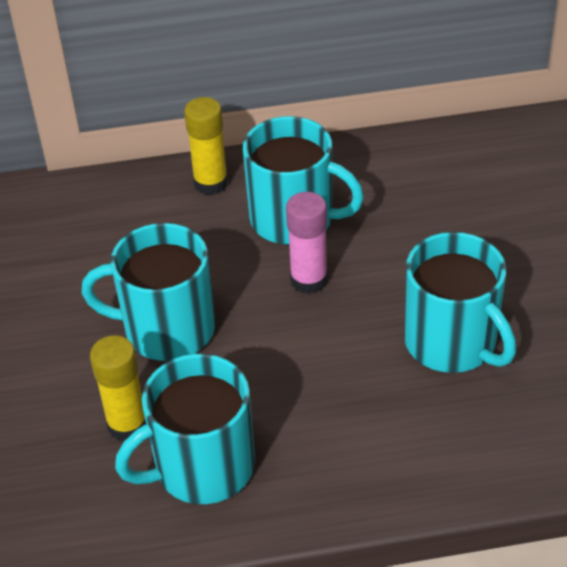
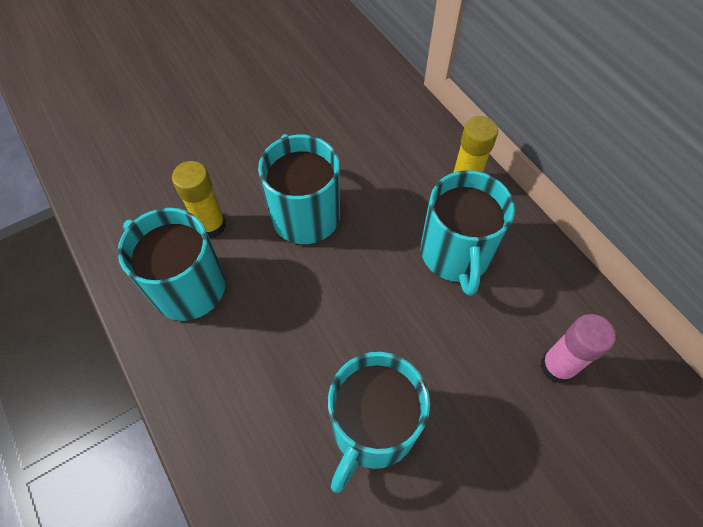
camera: 65 degrees right, 15 degrees up
pink glue stick [286,192,328,294] -> pink glue stick moved to [540,314,616,384]

